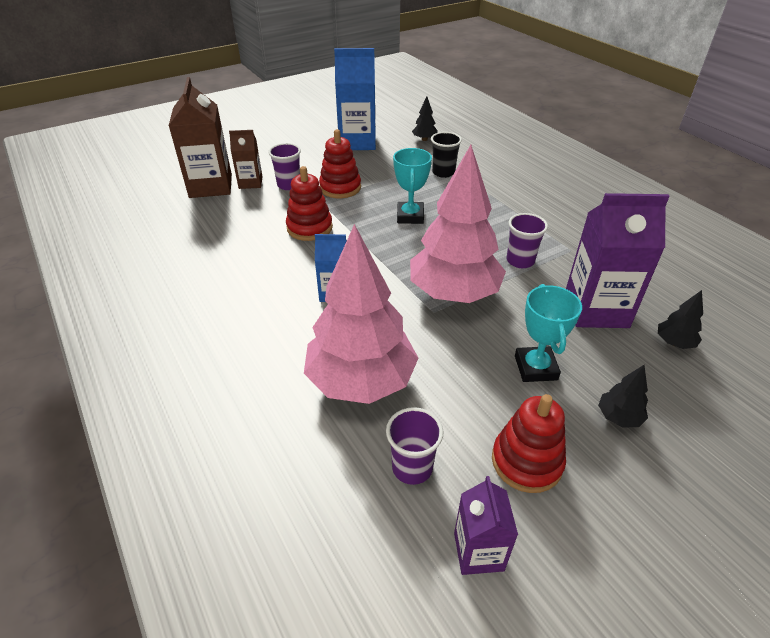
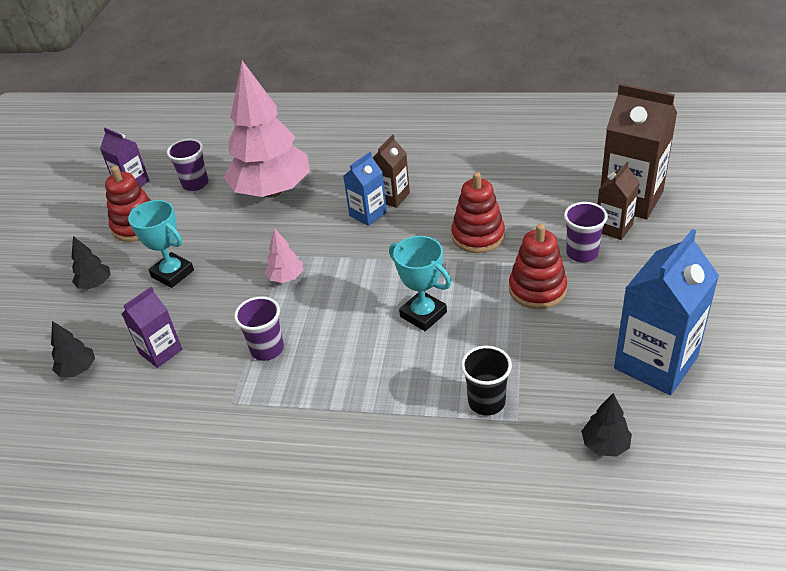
camera: 135 degrees right, 0 degrees up
pink tree [410,145,506,303] -> pink tree [265,228,303,283], size x0.40
purple carton [566,193,670,328] -> purple carton [122,287,182,368], size x0.56
none -> brown carton [373,134,410,208]

